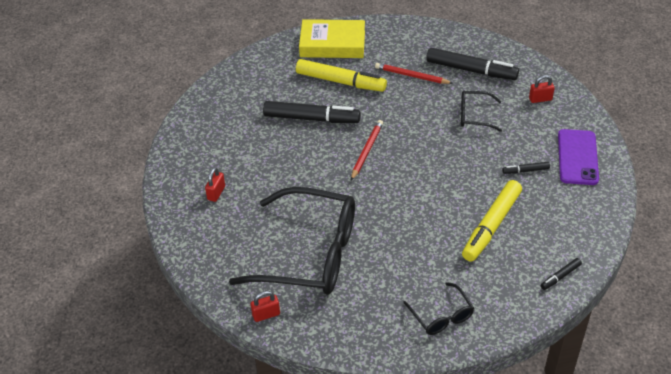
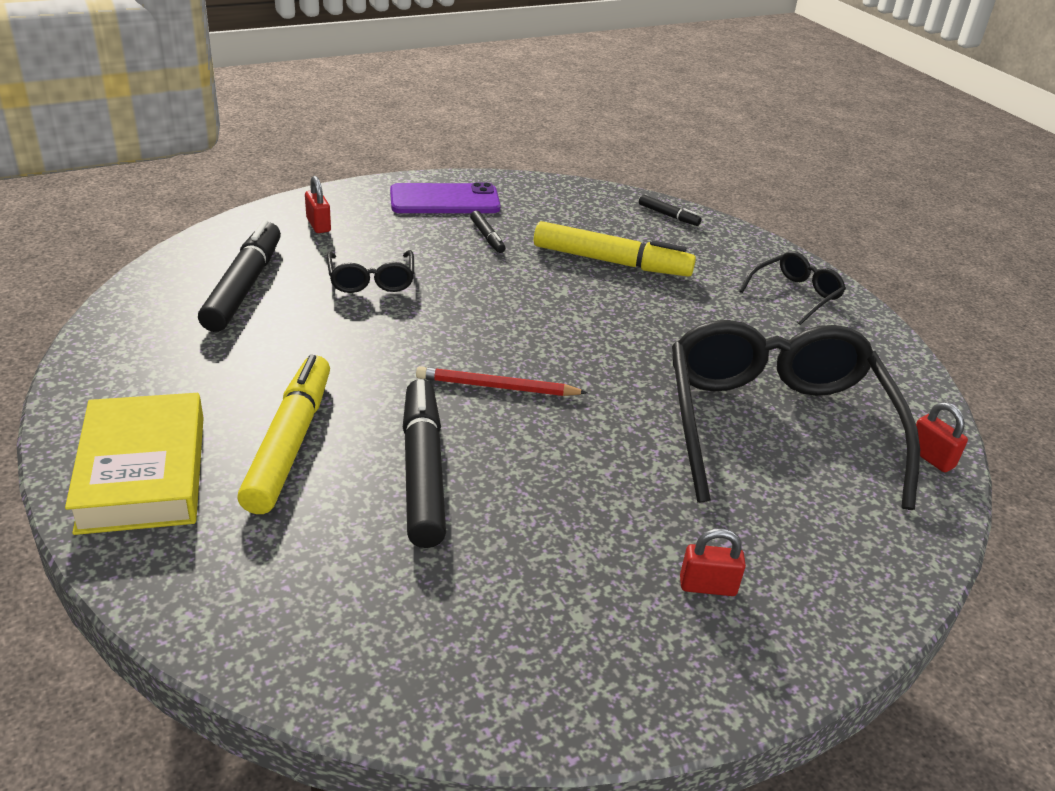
camera: 110 degrees left, 10 degrees down
red pencil [375,63,453,84] -> none

